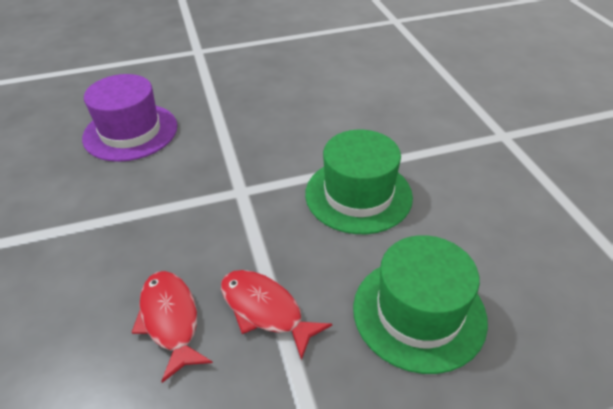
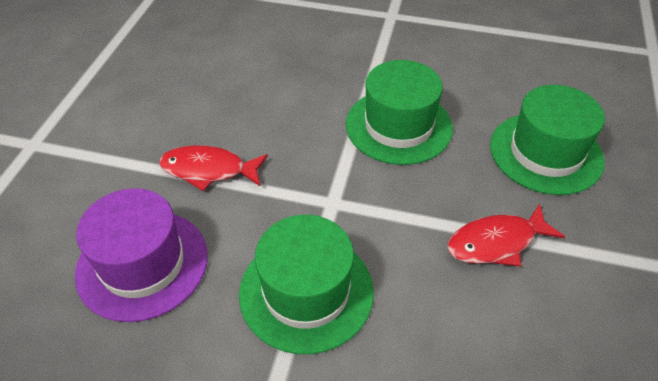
camera: 60 degrees left, 5 degrees up
red fish [132,271,213,383] -> red fish moved to [159,145,268,191]
none -> green hat [239,215,374,354]

